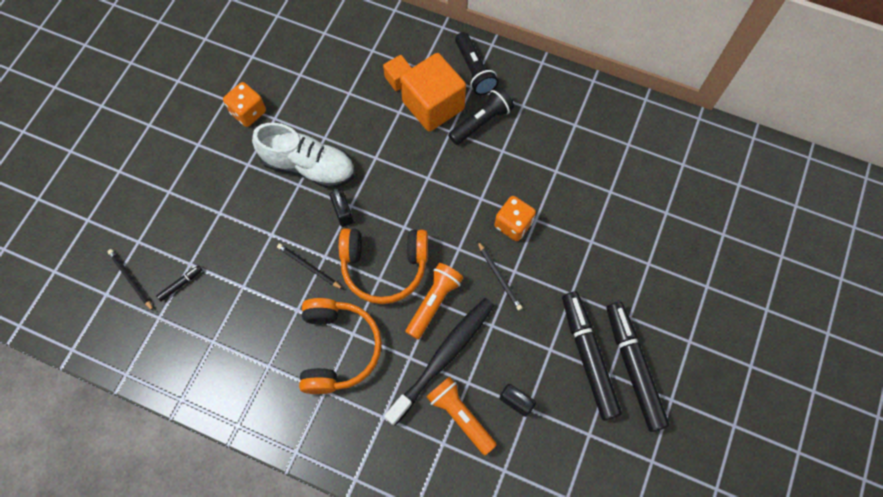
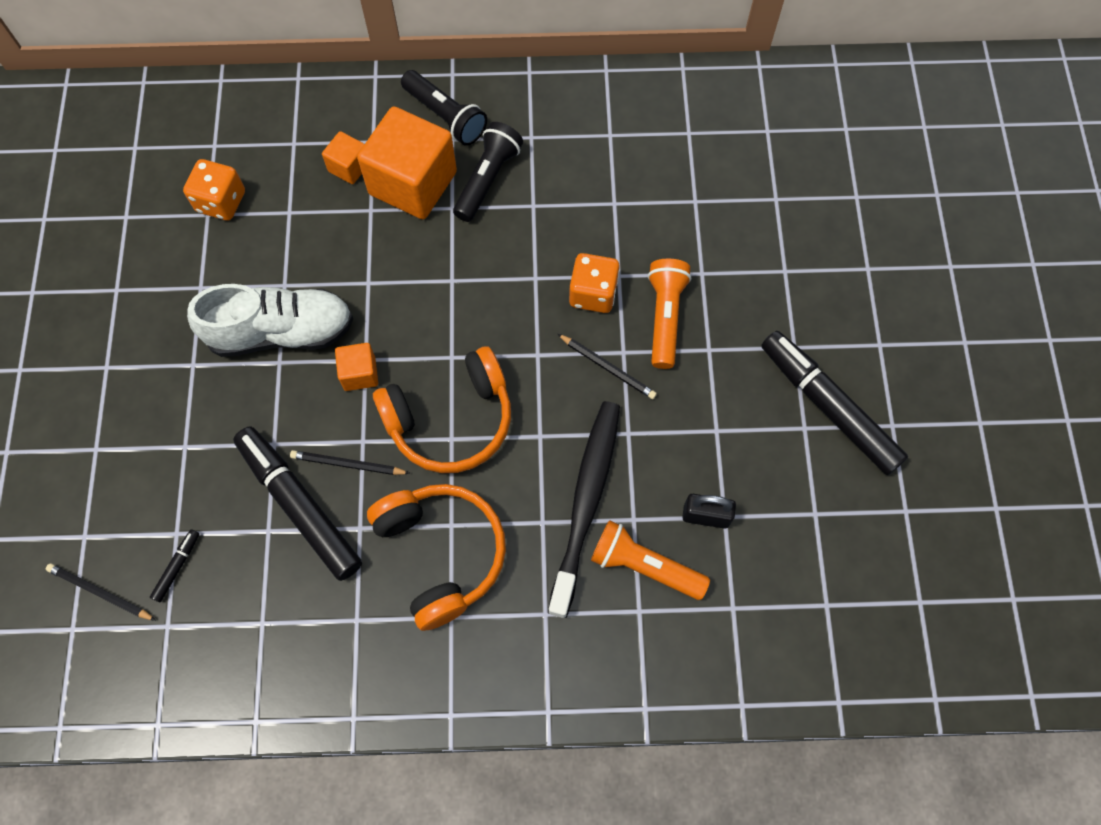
camera: 25 degrees left, 0 degrees up
orange dice [223,82,266,127] -> orange dice moved to [183,159,245,221]
black padlock [330,189,354,227] -> orange cube [335,343,378,391]
orange flashlight [406,263,463,340] -> orange flashlight moved to [648,259,691,369]
black marker [562,292,622,421] -> black marker moved to [233,426,362,581]

